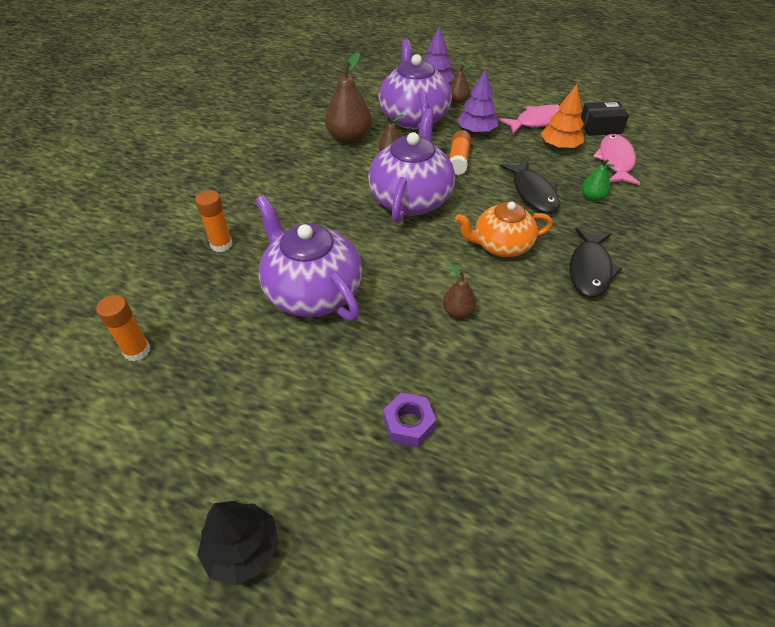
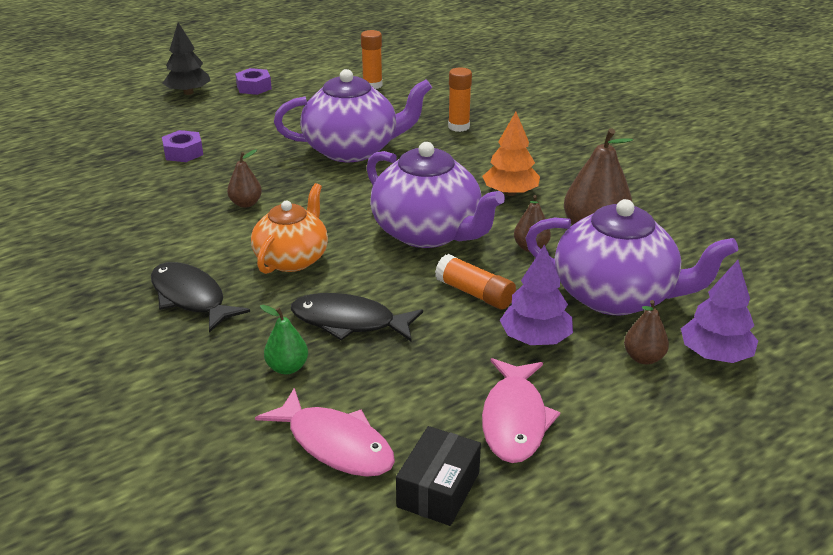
camera: 120 degrees right, 15 degrees down
orange tree [541,84,584,149] -> orange tree moved to [482,112,540,196]
none -> purple nut [235,68,272,95]

